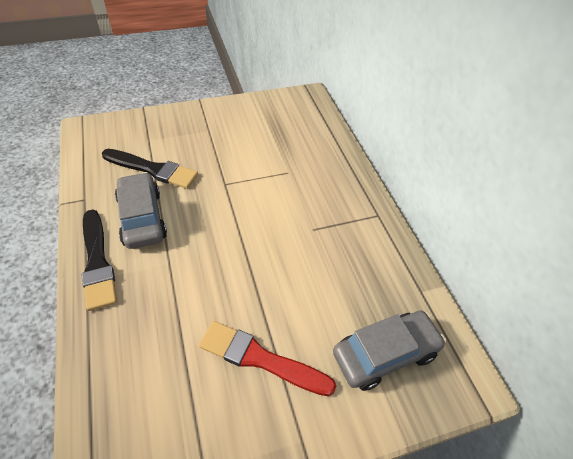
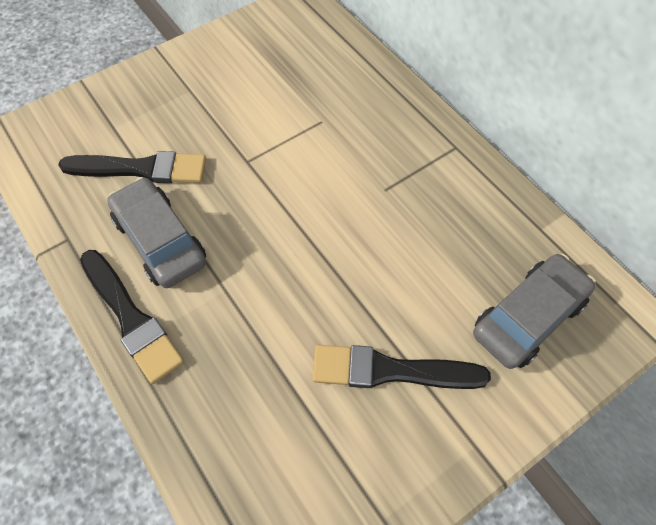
camera: 15 degrees left, 10 degrees up
red brush [199,321,336,396] -> black brush [312,345,491,389]

